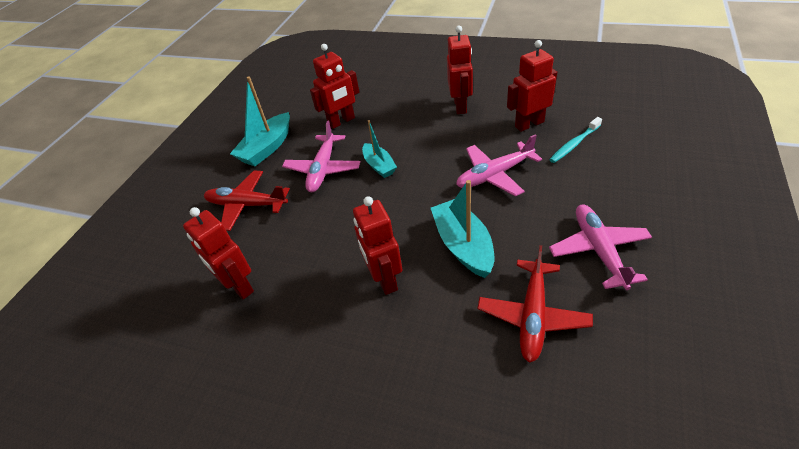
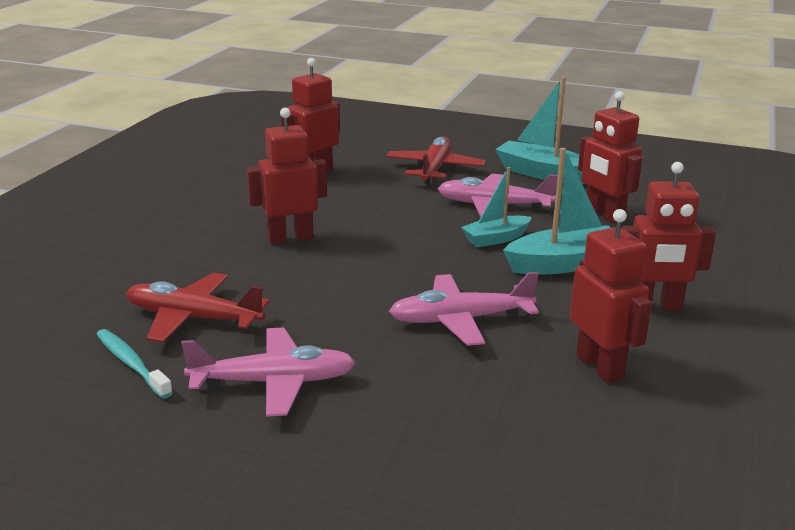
camera: 85 degrees right, 20 degrees down
turquoise boat [431,180,494,278] -> turquoise boat moved to [503,148,611,274]
pink plane [456,134,542,196] -> pink plane turned 75 degrees counterclockwise [389,272,539,346]
turquoise toothbrush [549,117,602,163] -> turquoise toothbrush moved to [96,329,173,399]

